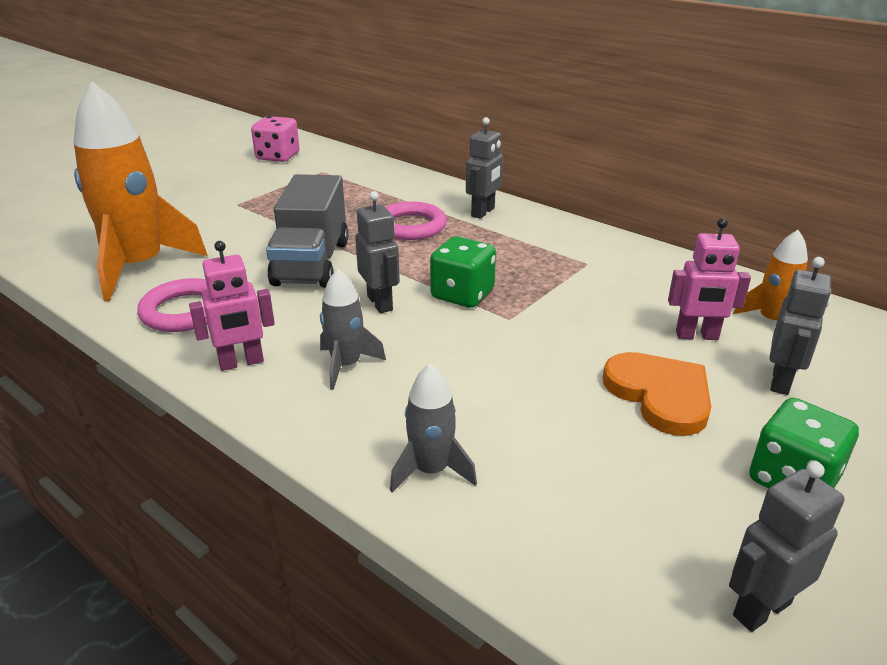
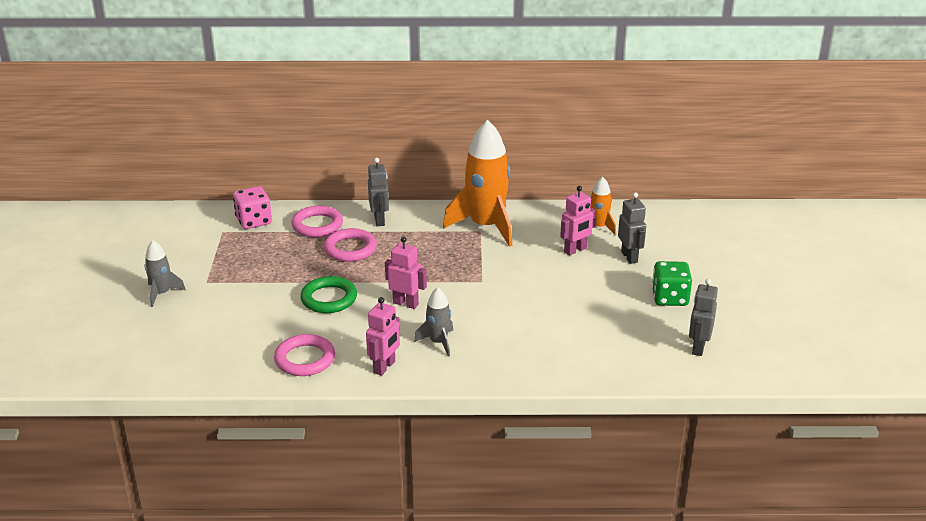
camera: 40 degrees left, 0 degrees up
orange rocket [74,81,208,301] -> orange rocket moved to [443,120,512,247]
pink dice [251,116,300,162] -> pink dice moved to [233,186,272,229]
grey truck [266,174,349,288] -> green ring [300,276,357,313]
grey robot [355,191,400,313] -> pink robot [385,237,427,309]
grey rocket [390,364,477,492] -> grey rocket moved to [145,240,186,307]
green dice [430,236,496,308] -> none
orange heart [603,352,711,436] -> none
none -> pink ring [291,206,343,237]

